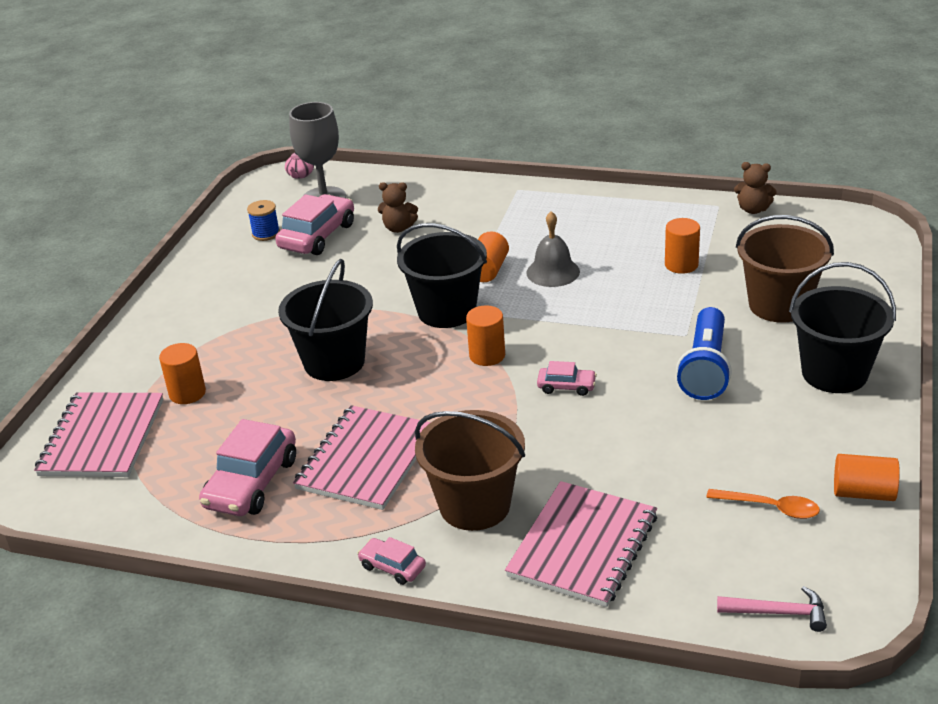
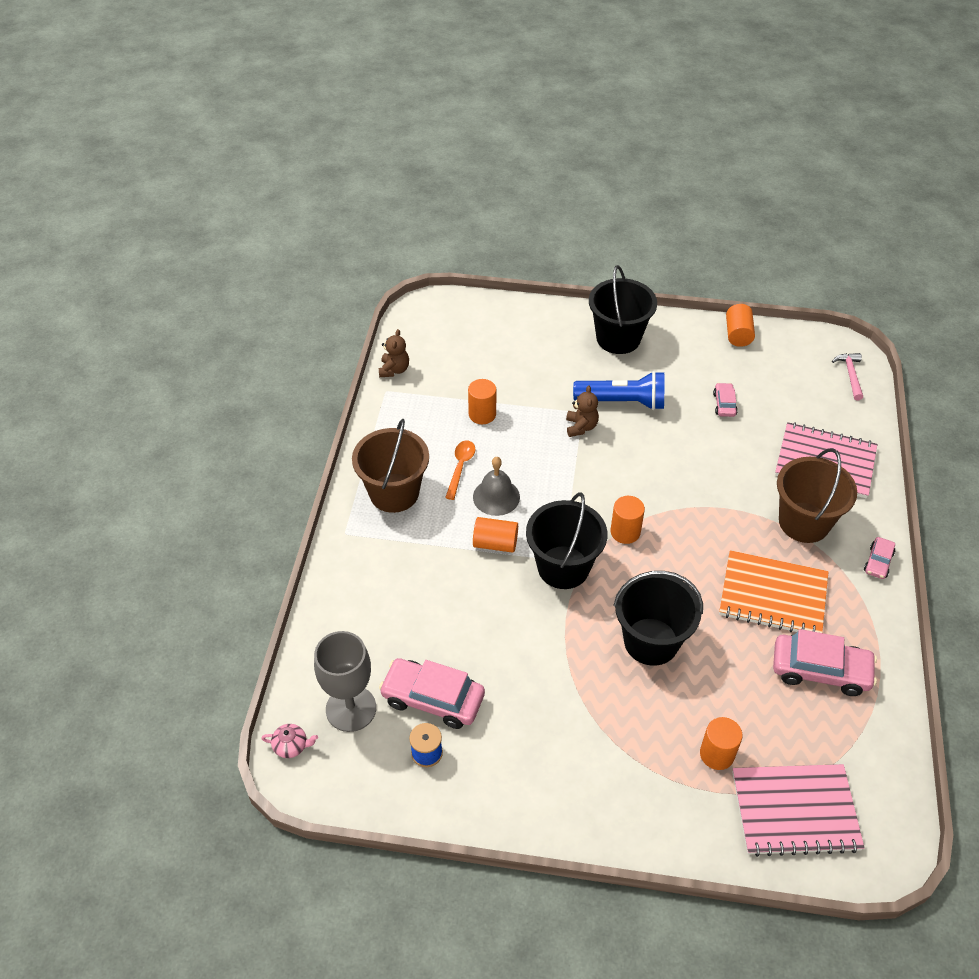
camera: 100 degrees left, 15 degrees up
pink notebook [293,405,431,510] -> orange notebook [719,550,828,633]
brown teddy bear [378,182,418,233] -> brown teddy bear moved to [566,385,599,437]
pink car [537,361,597,396] -> pink car moved to [713,383,738,417]
orange spoon [706,489,820,519] -> orange spoon moved to [445,441,476,500]
brown bucket [736,215,834,323] -> brown bucket moved to [352,418,429,513]

